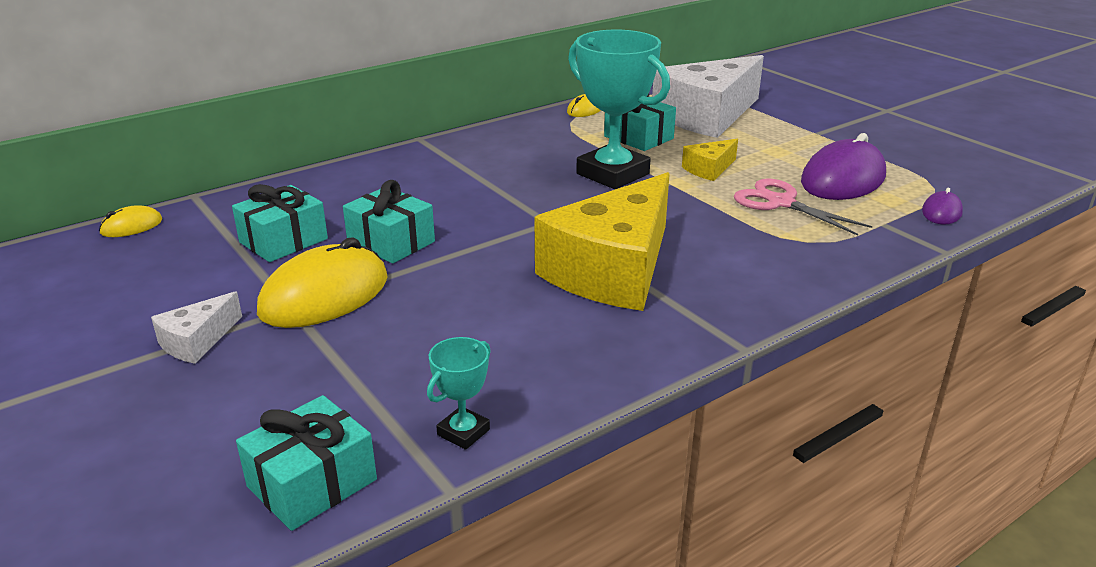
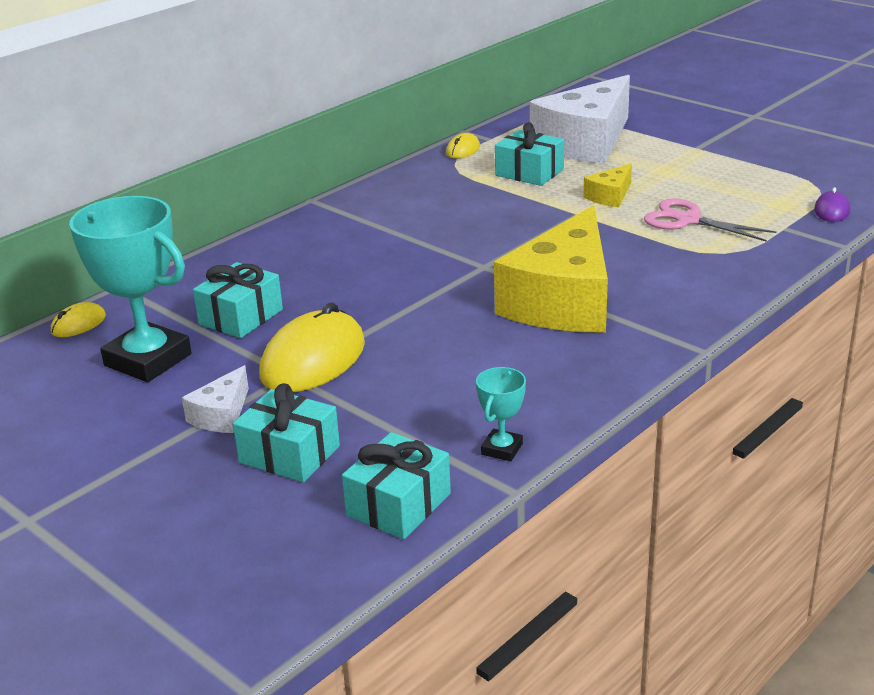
camera: 10 degrees left, 0 degrees up
turquoise gift [343,180,435,263] -> turquoise gift moved to [233,383,340,482]
turquoise trophy [568,30,670,189] -> turquoise trophy moved to [69,196,192,382]
purple mouse [801,133,886,200] -> none

